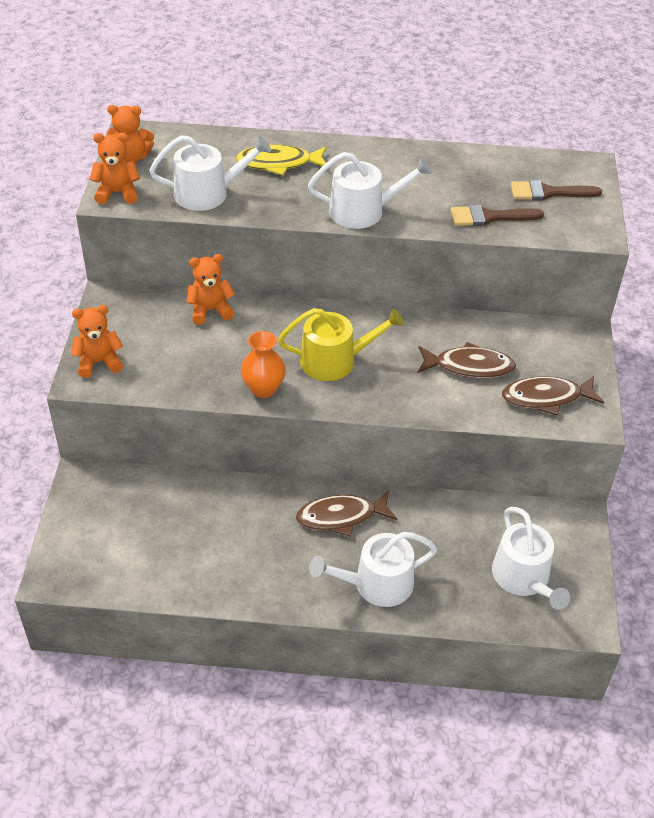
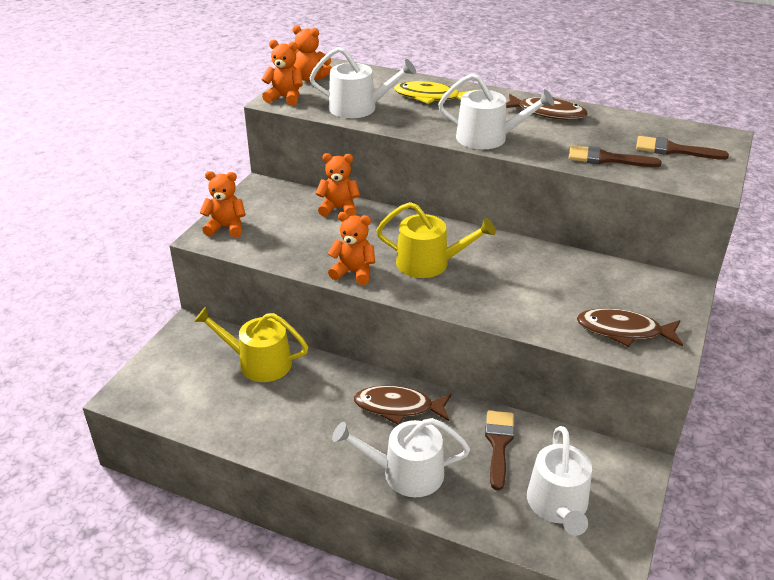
camera: 20 degrees right, 10 degrees down
orange vase [241,331,286,398] -> orange teddy bear [327,212,375,285]
brown fish [418,342,516,378] -> brown fish moved to [506,94,588,120]
none -> yellow watering can [194,307,308,382]
none -> brown brush [485,410,514,490]

